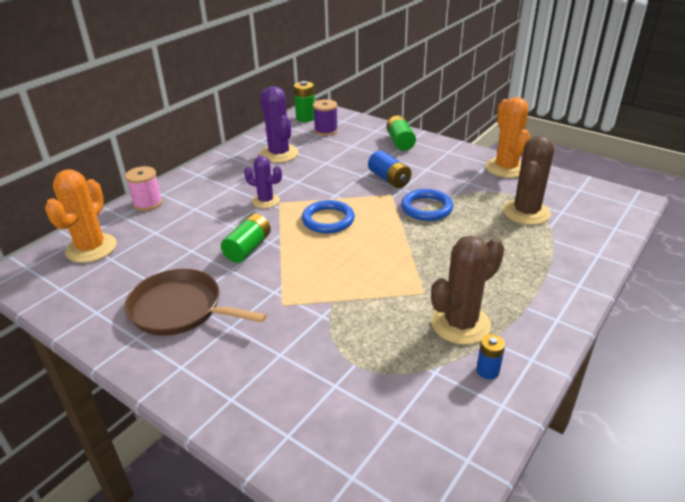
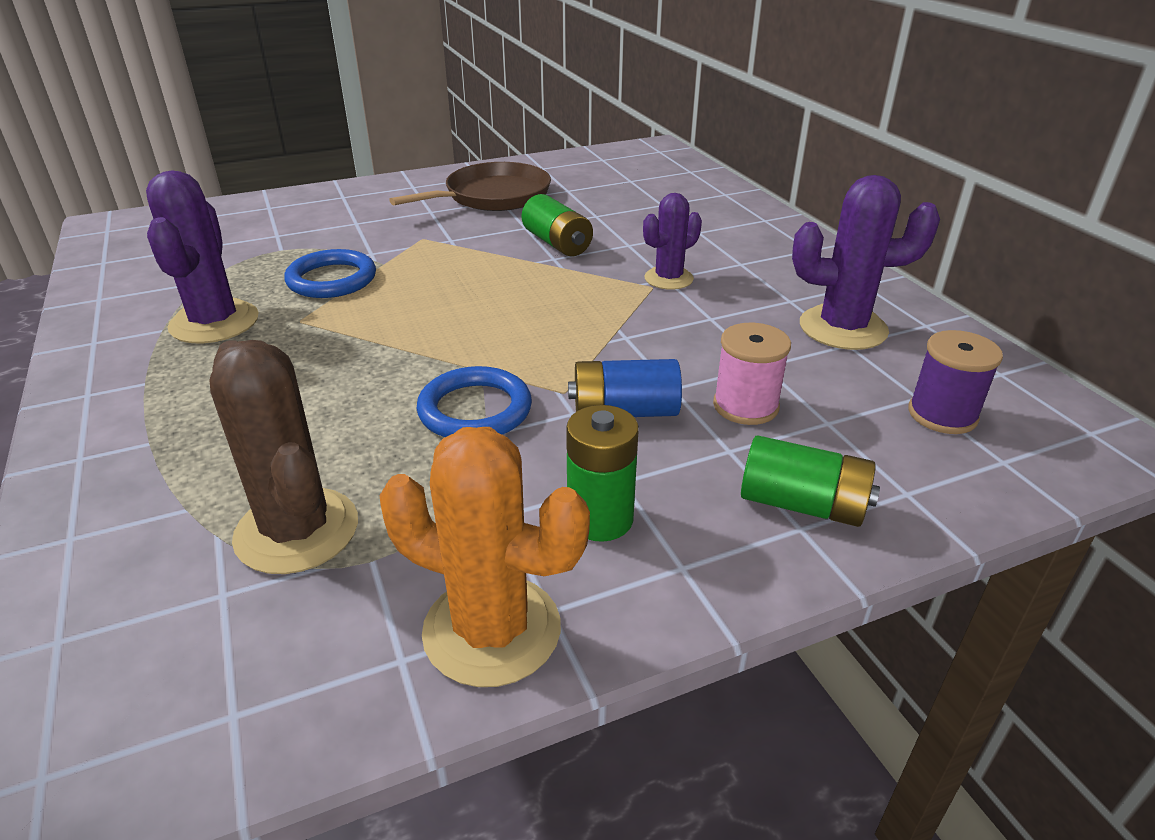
camera: 120 degrees right, 0 degrees up
orange cactus [45,169,117,263] -> none
pink spool [125,166,163,211] -> pink spool moved to [713,323,791,425]
green battery [294,81,315,122] -> green battery moved to [566,405,639,542]
blue ring [302,200,355,233] -> blue ring moved to [284,249,376,298]
brown cactus [431,236,504,344] -> purple cactus [146,170,259,343]
blue battery [476,334,505,379] -> none

